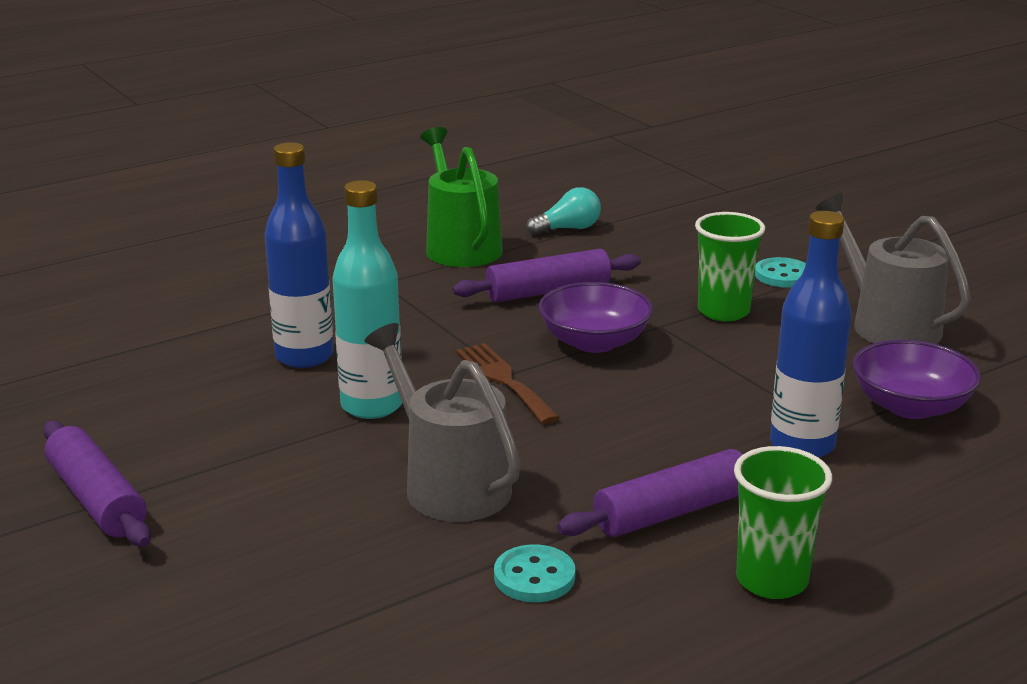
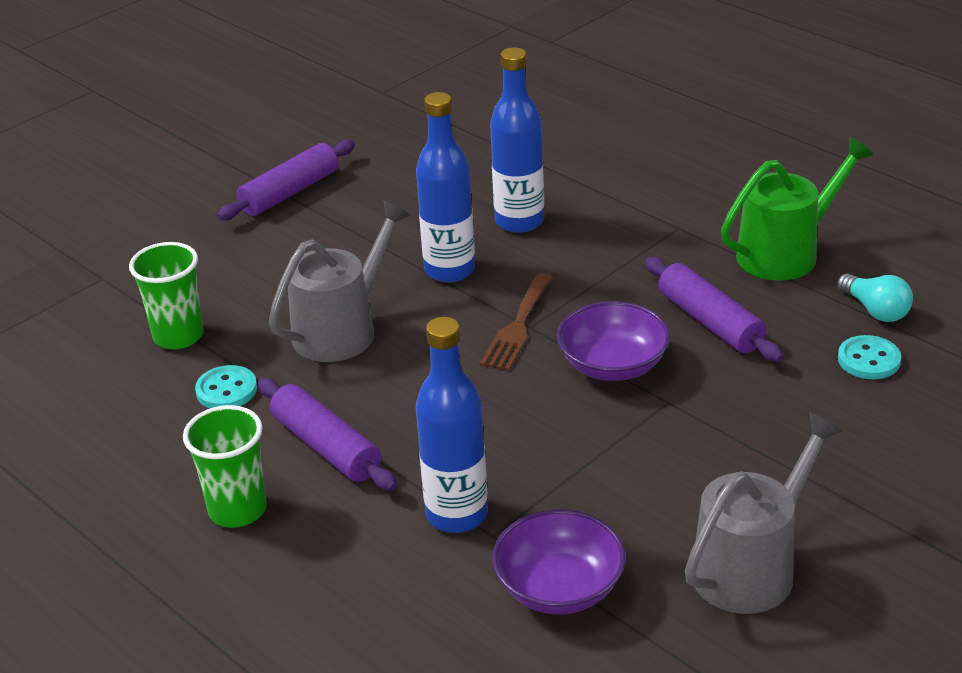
camera: 80 degrees right, 10 degrees up
turquoise bottle [332,180,402,419] -> blue bottle [416,92,475,283]
brown fork [456,343,560,424] -> brown fork turned 150 degrees clockwise [480,274,553,371]
green cup [695,212,765,321] -> green cup moved to [129,242,204,349]
turquoise button [755,257,806,288] -> turquoise button moved to [838,335,901,379]

